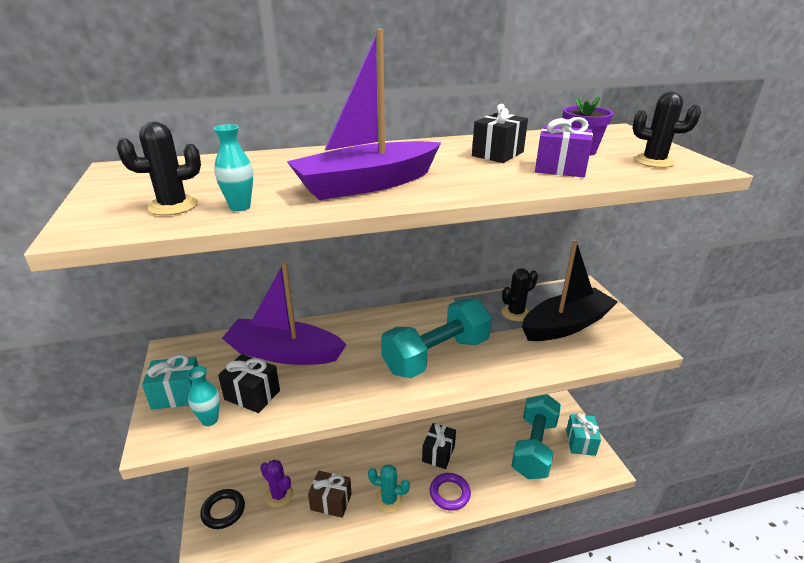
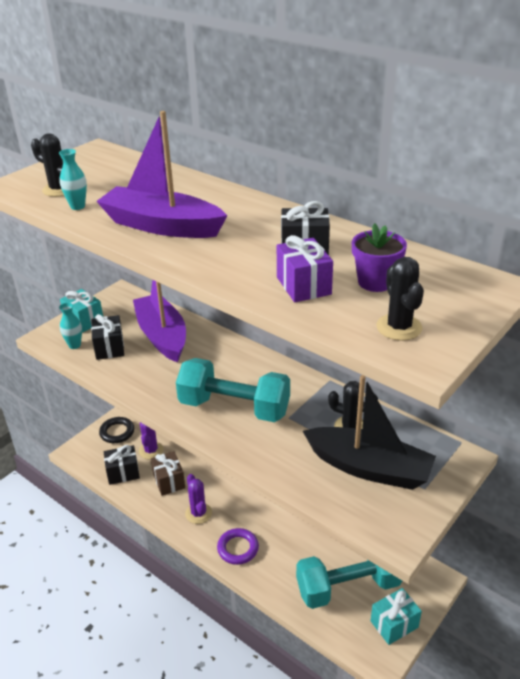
camera: 55 degrees right, 5 degrees up
turquoise cactus [368,464,410,513] -> purple cactus [185,474,212,524]
black gift [422,423,456,469] -> black gift moved to [104,445,140,485]

